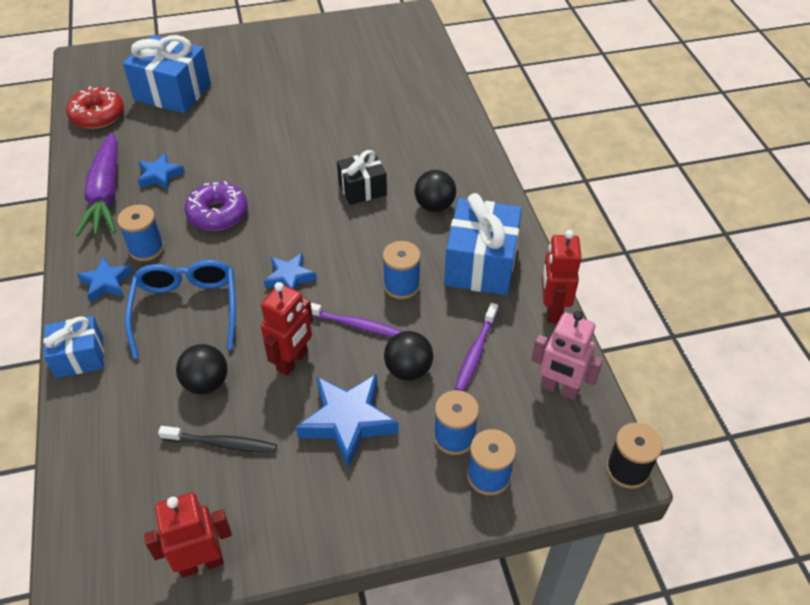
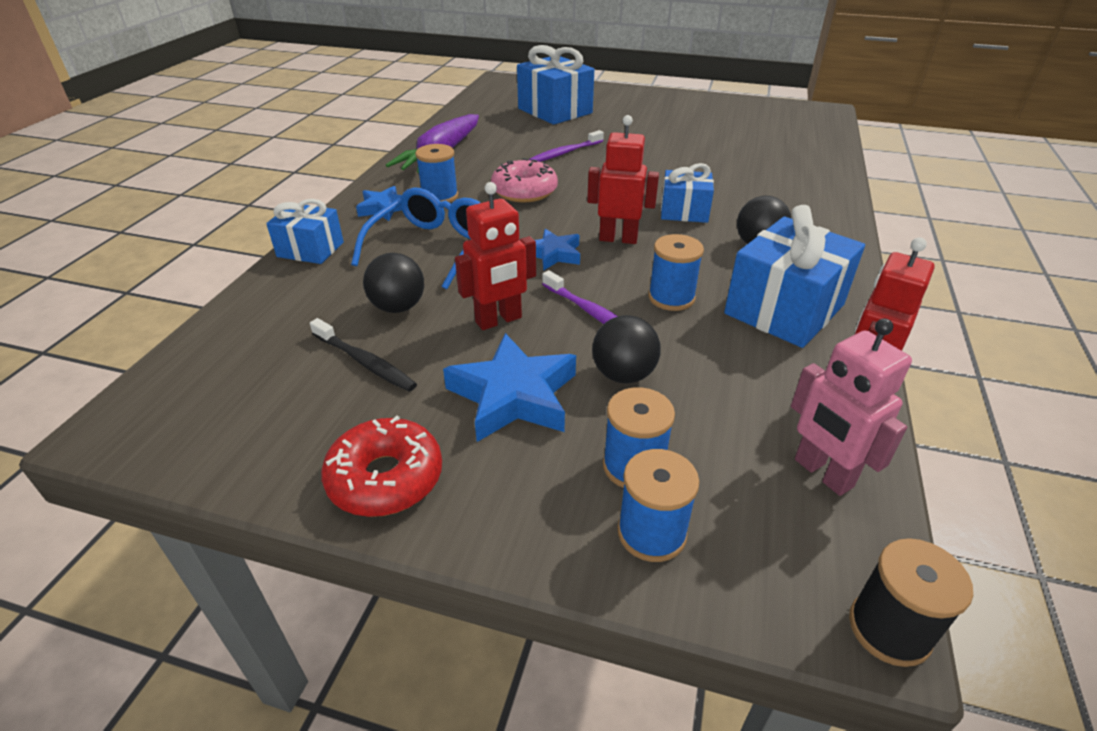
camera: 30 degrees right, 10 degrees down
red donut [66,86,124,129] -> red donut moved to [321,416,442,517]
blue star [138,153,185,190] -> none
red robot [144,493,232,578] -> red robot moved to [587,115,659,244]
purple donut [185,181,248,231] -> pink donut [491,158,558,202]
black gift [337,150,387,205] -> blue gift [661,163,714,223]
purple toothbrush [455,303,498,391] -> purple toothbrush moved to [529,130,604,162]

